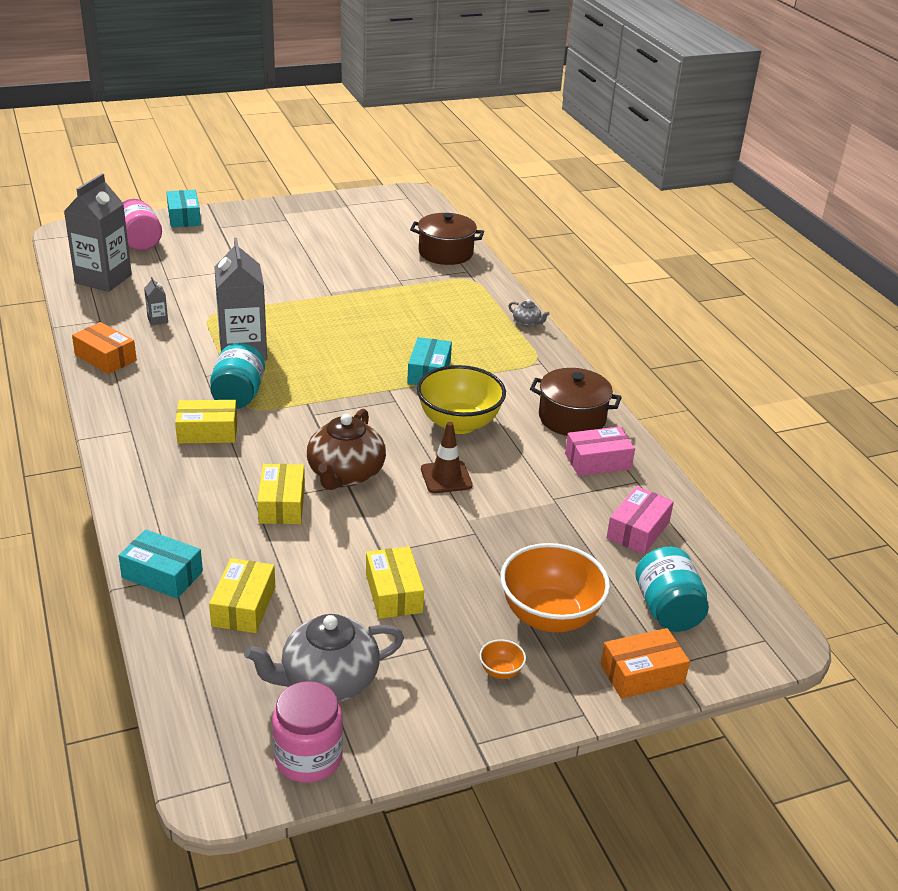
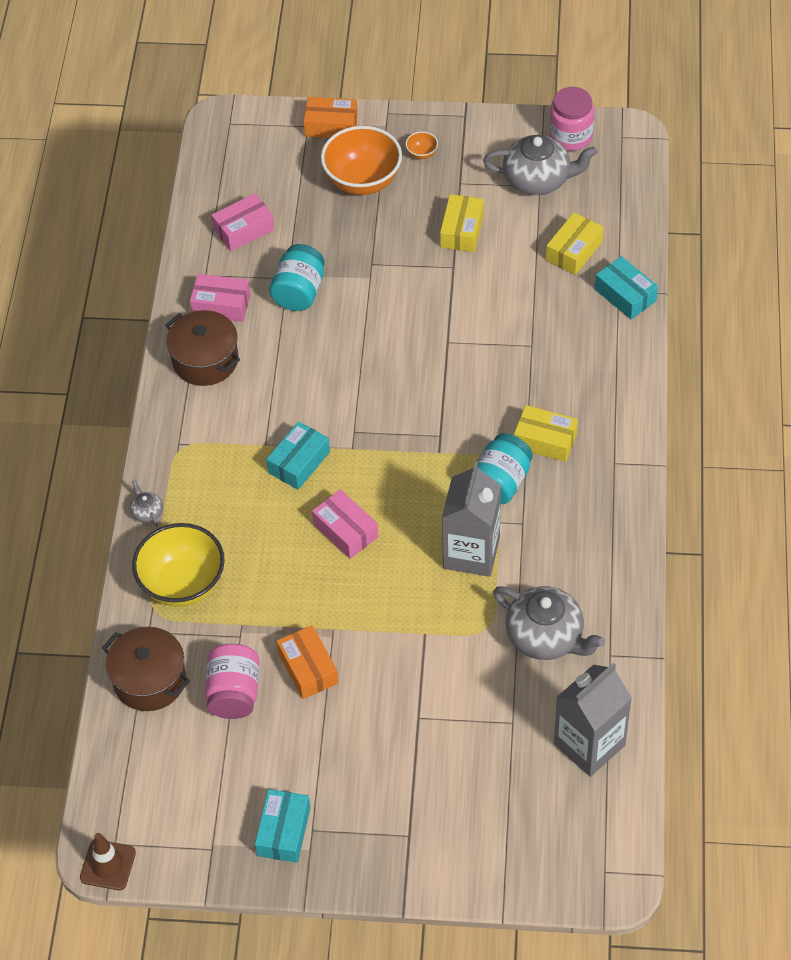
camera: 150 degrees left, 20 degrees up
orange box [72,322,137,374] -> orange box moved to [277,625,339,699]
pink jar [123,199,162,250] -> pink jar moved to [205,644,259,719]
grey carton [144,276,168,326] -> grey teapot [493,586,605,660]
turquoise box [166,190,201,227] -> turquoise box moved to [255,789,310,863]
yellow box [257,464,305,524] -> none
brown teapot [307,409,386,490] -> none
yellow bowl [417,365,506,434] -> yellow bowl moved to [132,523,224,607]
brown traffic cone [421,422,473,493] -> brown traffic cone moved to [80,833,136,890]
turquoise jar [635,547,709,632] -> turquoise jar moved to [269,244,325,311]
none -> pink box [312,489,379,559]

